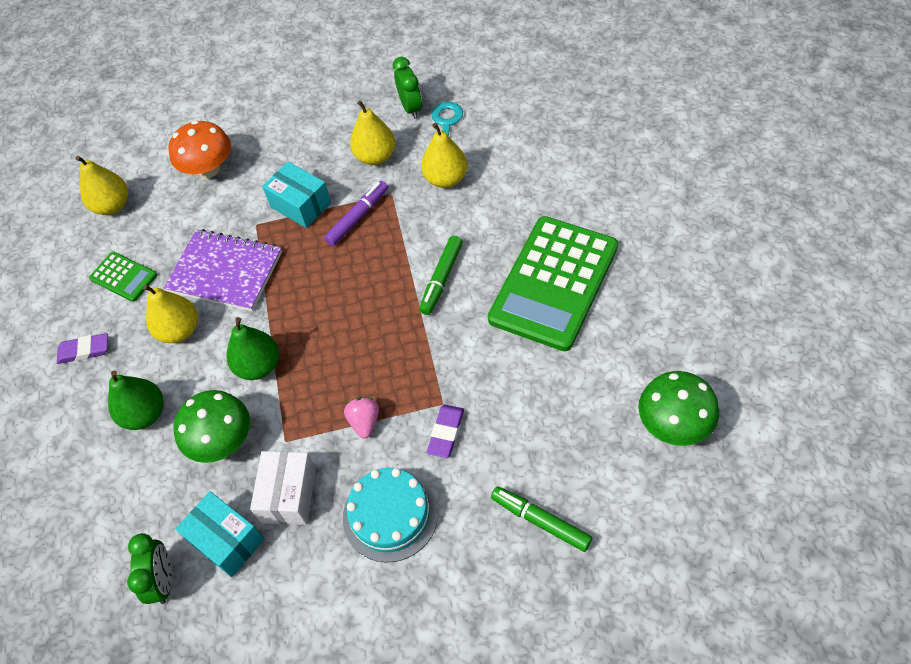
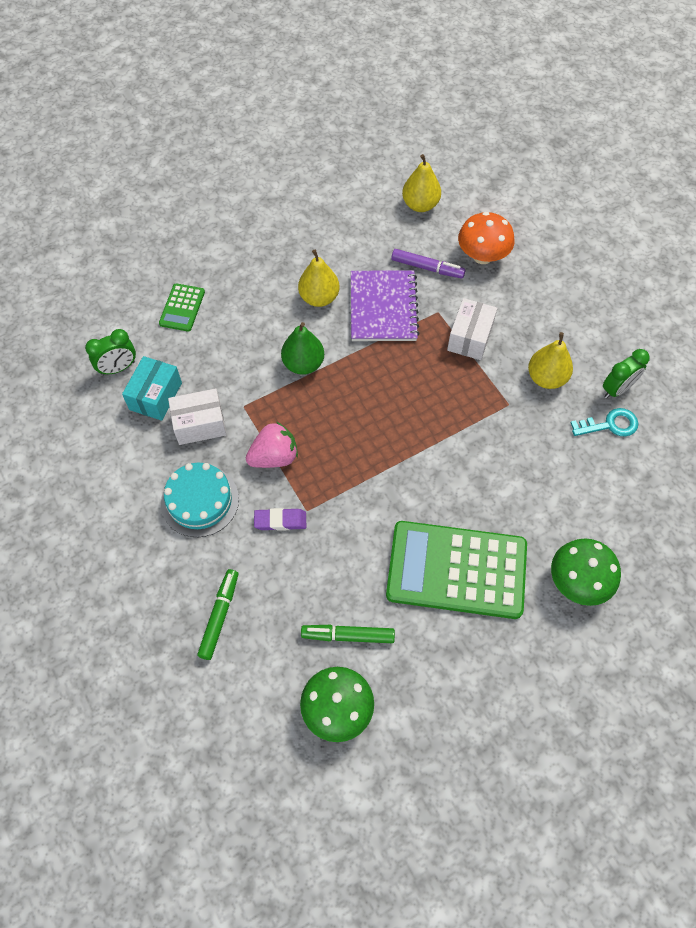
camera: 65 degrees right, 5 degrees up
purple eraser [57,333,108,364] -> none
green calculator [89,252,157,302] -> green calculator moved to [159,283,205,332]
green pear [108,371,164,430] -> none
green mushroom [174,390,250,463] -> green mushroom moved to [551,538,621,606]
turquoise box [262,162,331,228] -> white box [447,298,497,360]
purple marker [324,181,388,246] -> purple marker moved to [391,249,466,279]
pink strawberry [344,397,379,438] -> pink strawberry [246,422,298,468], size x1.52
green marker [419,236,463,315] -> green marker moved to [301,625,395,643]
yellow pear [421,123,468,188] -> none

